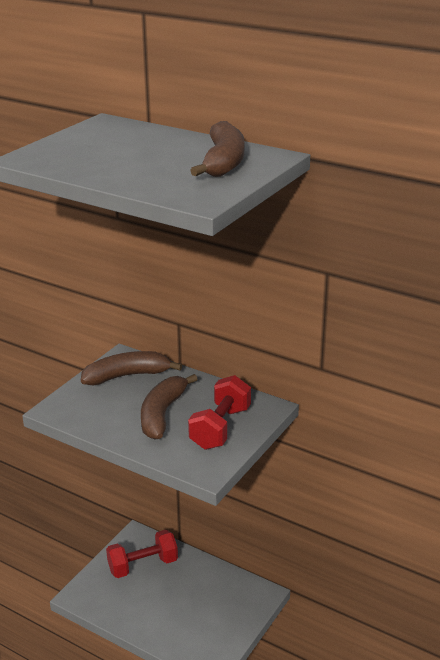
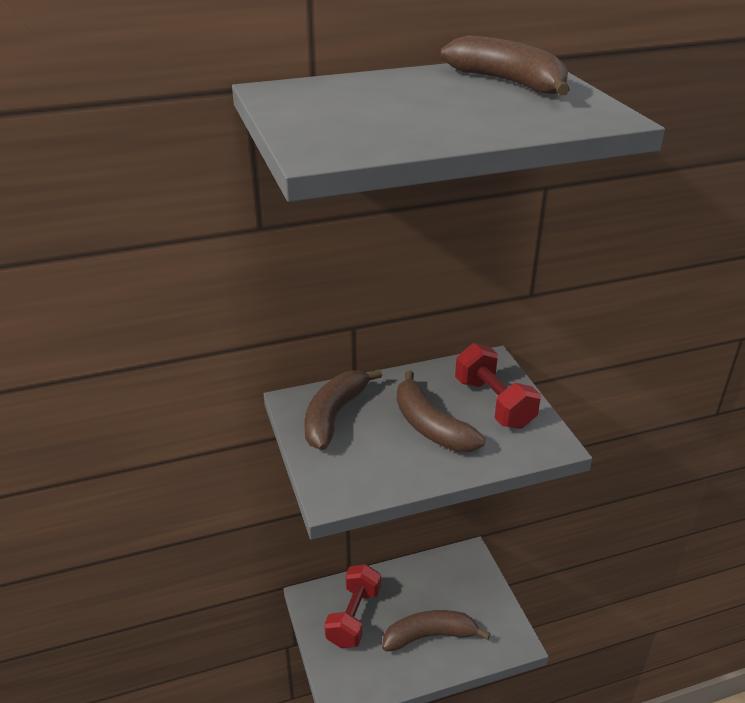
camera: 50 degrees left, 5 degrees up
none -> brown banana [382,610,491,652]

